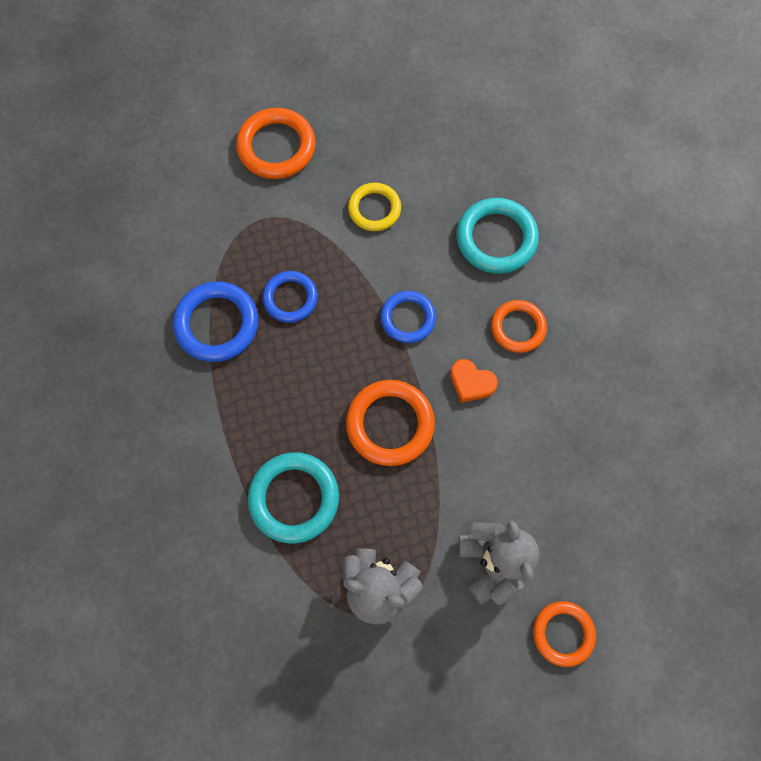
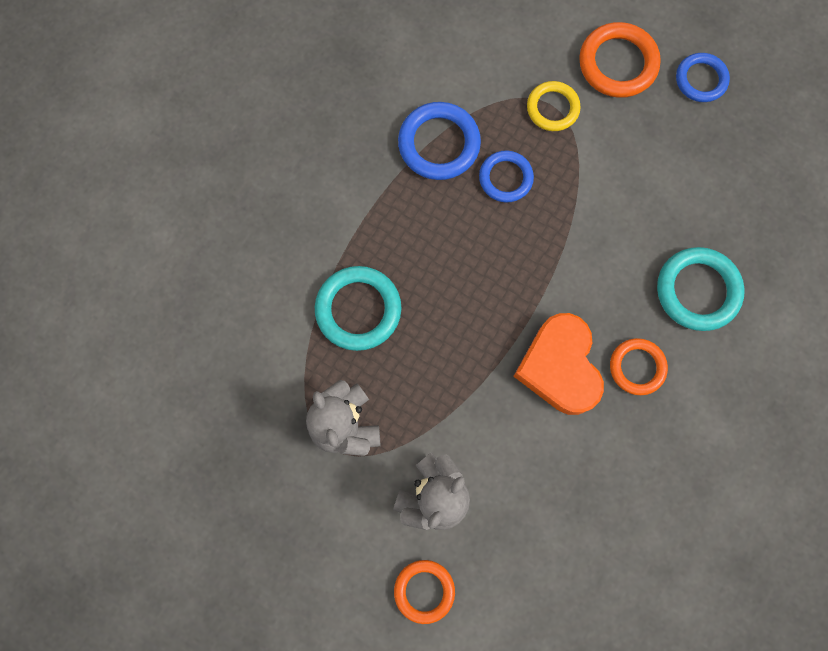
camera: 50 degrees right, 5 degrees up
orange ring [346,380,435,466] -> none
yellow ring [348,183,401,231] -> yellow ring moved to [527,81,581,131]
blue ring [380,291,436,343] -> blue ring moved to [676,53,730,102]
orange heart [450,359,498,403] -> orange heart [513,313,604,415], size x2.03

